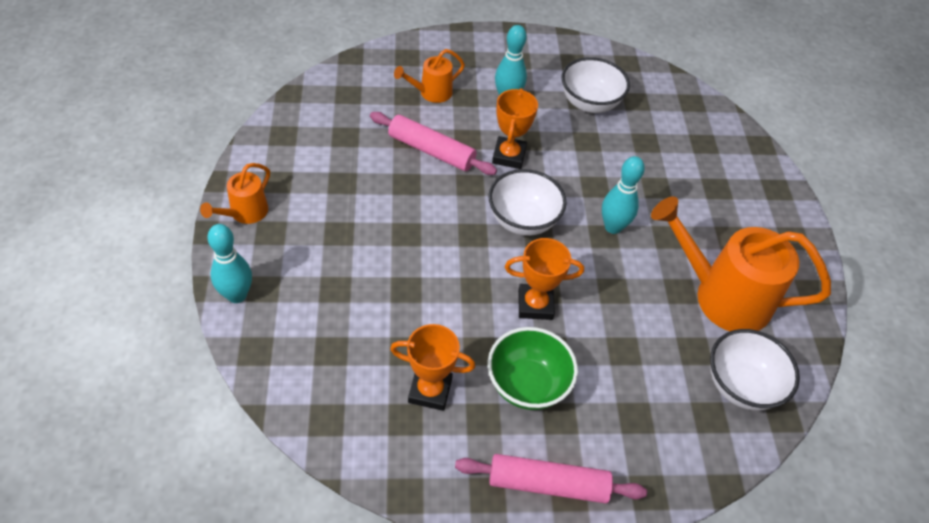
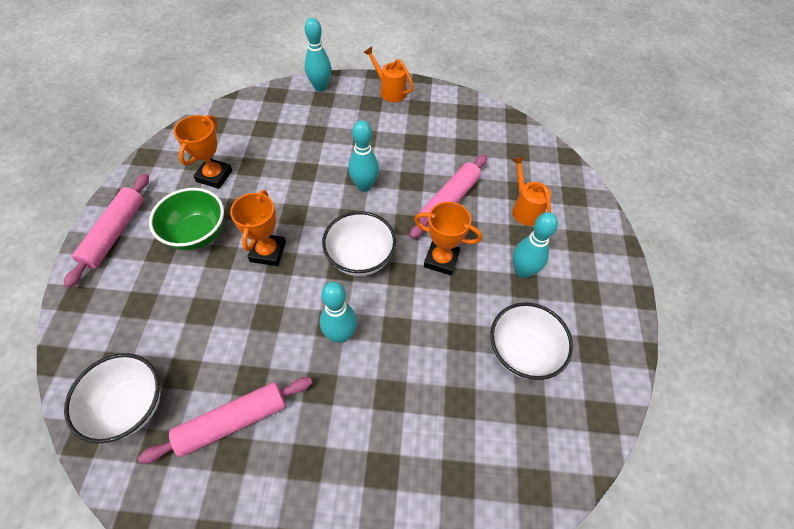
camera: 100 degrees right, 5 degrees up
orange watering can [651,196,831,331] -> pink rolling pin [138,377,312,464]
none -> turquoise bowling pin [348,120,379,192]

